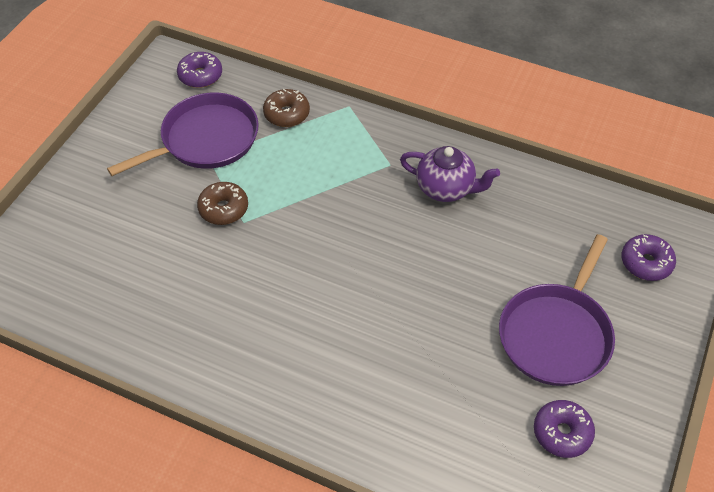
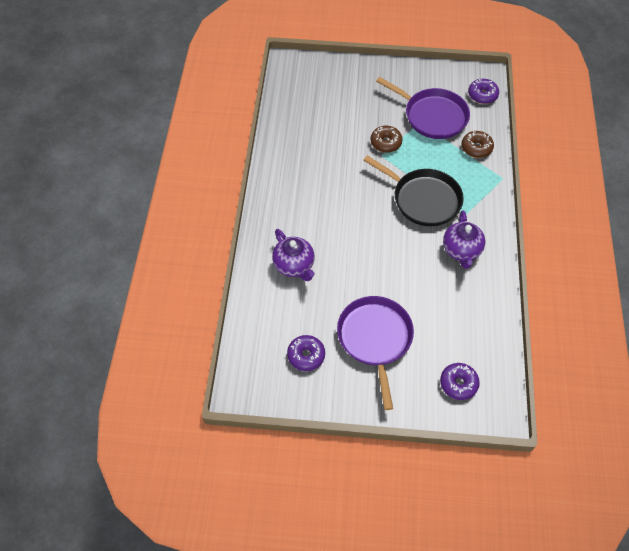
camera: 70 degrees right, 5 degrees up
purple pan [499,234,615,386] -> purple pan turned 75 degrees clockwise [337,296,414,410]
none -> purple teapot [272,229,315,281]
none -> black pan [363,155,464,226]

